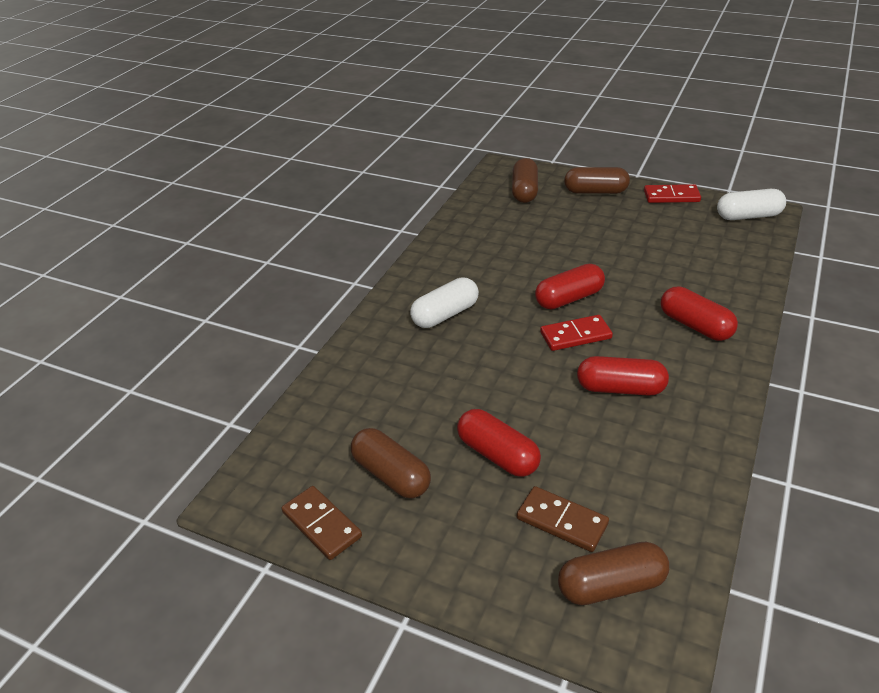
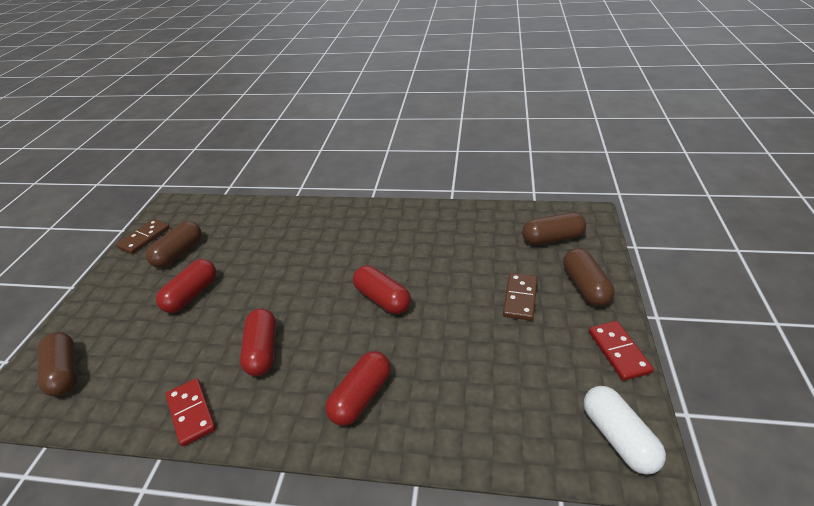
camera: 75 degrees right, 0 degrees up
white capsule [410,277,479,328] -> none
brown domino [517,486,609,552] -> brown domino moved to [503,273,538,321]
red domino [540,315,613,351] -> red domino moved to [166,378,216,447]

